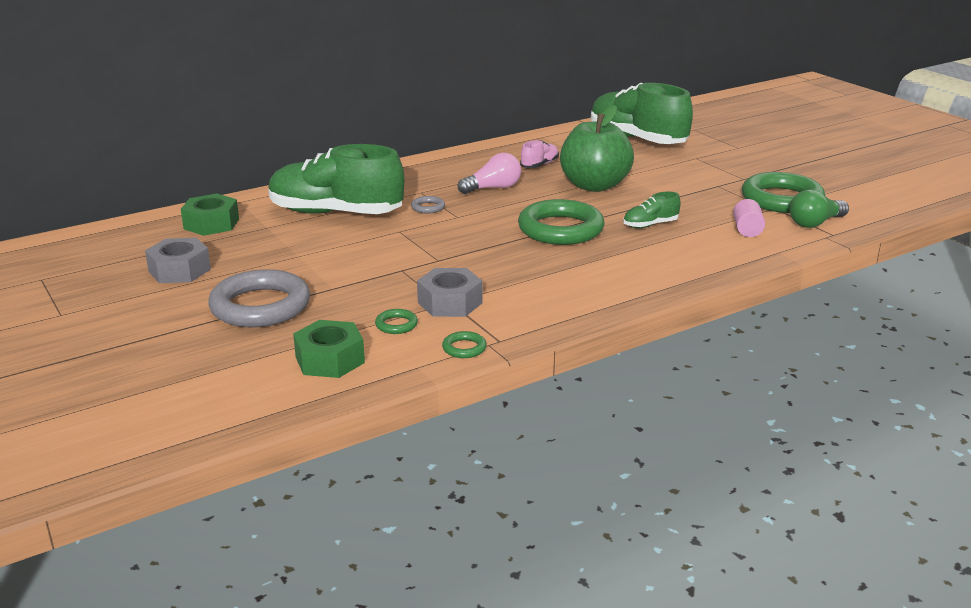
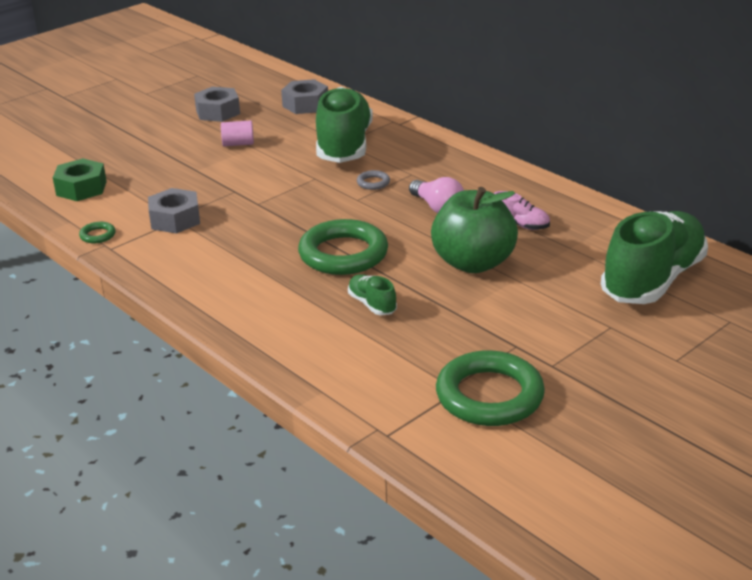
camera: 80 degrees right, 5 degrees up
green nut [181,194,239,236] -> grey nut [281,79,328,114]
grey ring [208,269,310,327] -> none
green ring [375,309,418,334] -> none
pink cylinder [733,199,765,237] -> pink cylinder moved to [221,120,254,146]
green light bulb [790,190,849,228] -> none

